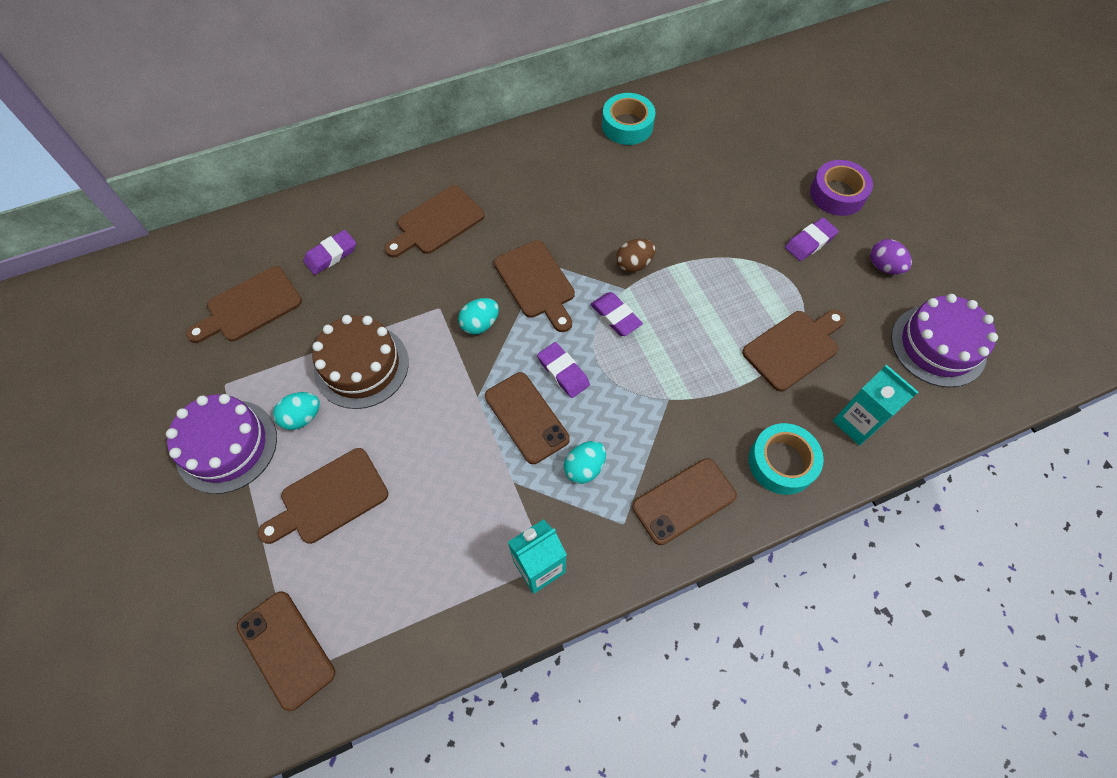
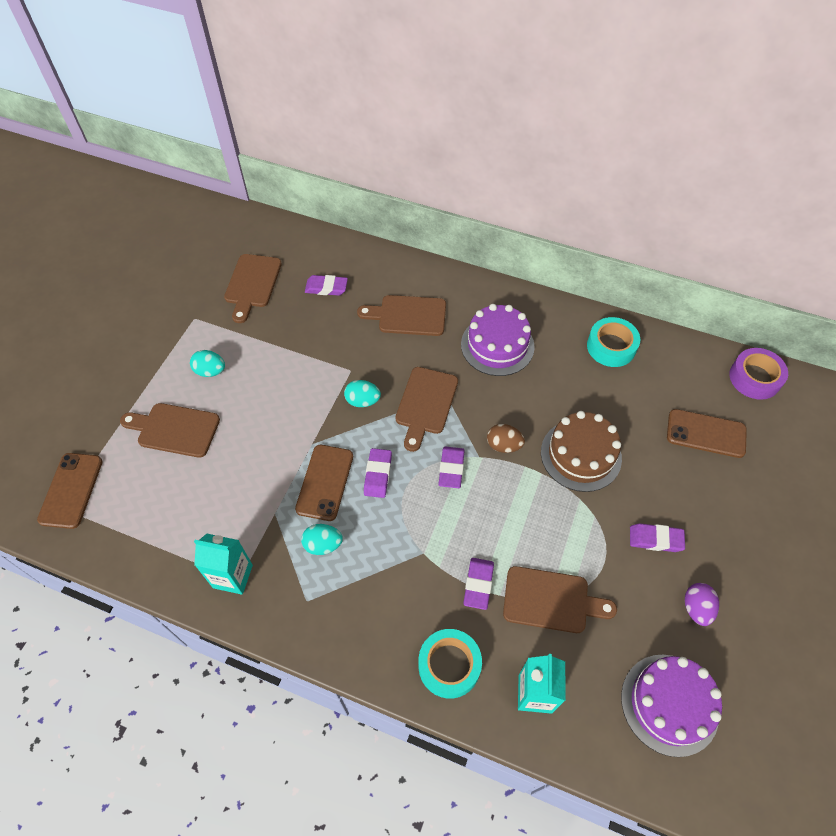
camera: 45 degrees right, 5 degrees down
purple cake [166,394,277,494] -> purple cake moved to [461,304,535,376]
brown cutting board [186,266,302,343] -> brown cutting board turned 90 degrees counterclockwise [224,254,282,323]
brown cake [312,315,409,409] -> brown cake moved to [541,411,622,492]
brown phone [632,458,737,545] -> brown phone moved to [667,409,747,458]
purple tape [810,160,873,216] -> purple tape moved to [729,348,788,400]
none -> purple eraser [463,558,494,610]

